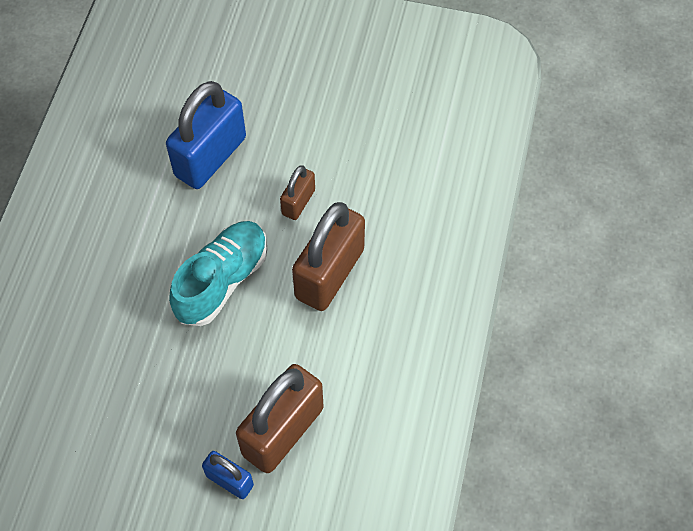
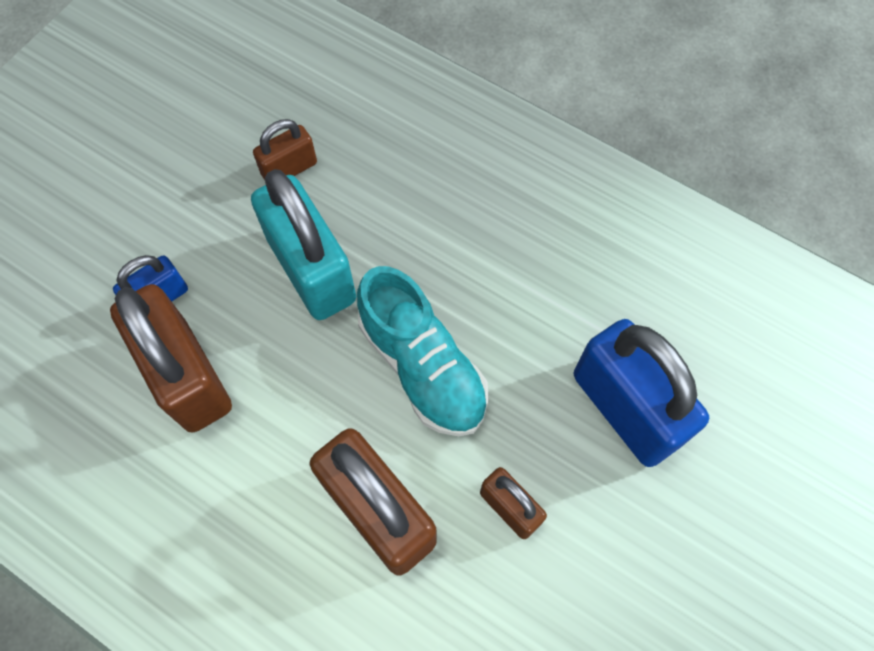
camera: 110 degrees right, 5 degrees up
none -> turquoise padlock [251,169,356,320]
none -> brown padlock [253,119,317,180]

